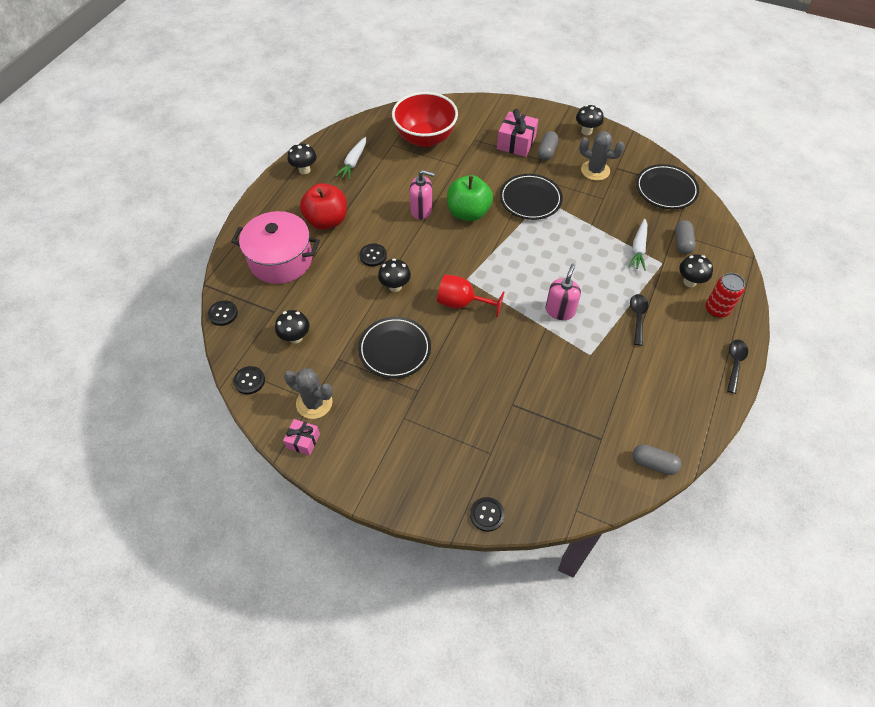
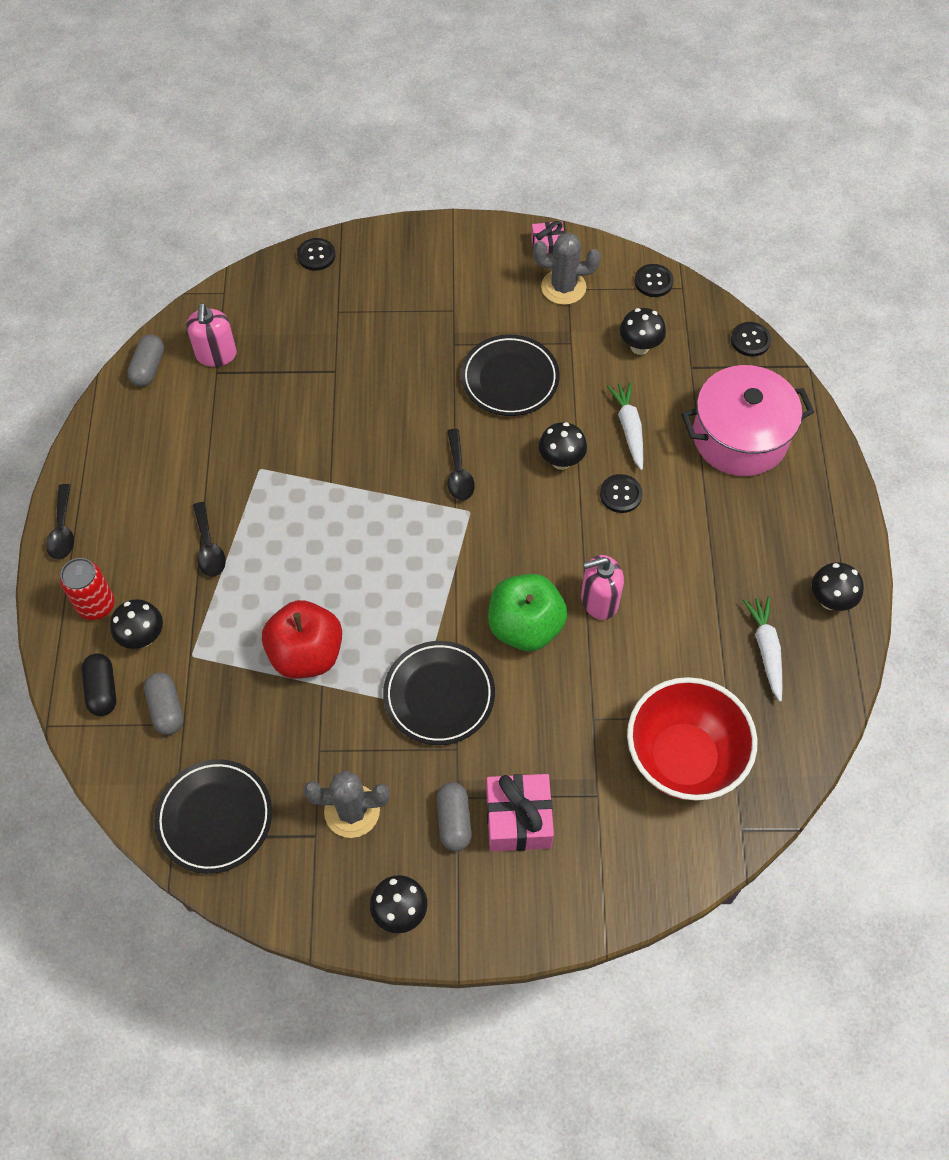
camera: 155 degrees right, 5 degrees up
red apple [300,183,347,230] -> red apple moved to [262,600,342,678]
red goblet [437,274,504,318] -> black spoon [447,429,475,501]
pink soap dispenser [546,263,581,320] -> pink soap dispenser moved to [186,303,237,367]
white carrot [629,219,647,271] -> white carrot moved to [607,382,643,470]
grey capsule [632,444,682,475] -> grey capsule turned 75 degrees counterclockwise [127,334,164,387]
none -> black capsule [81,654,116,716]

